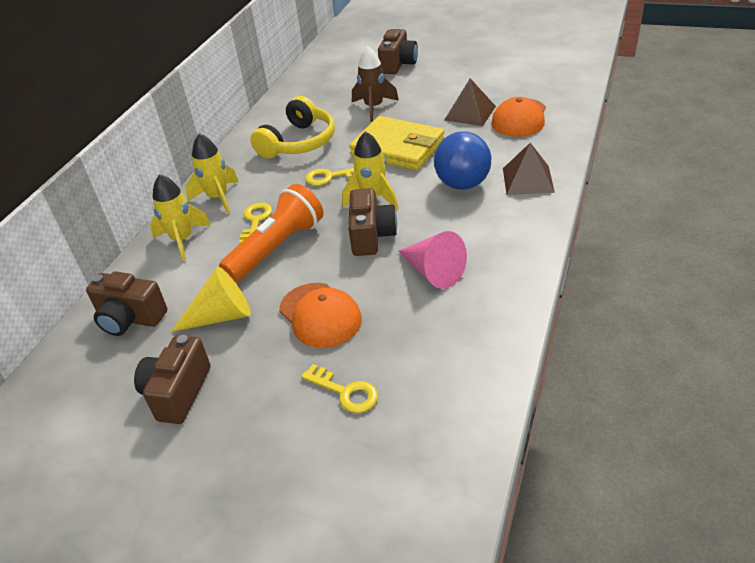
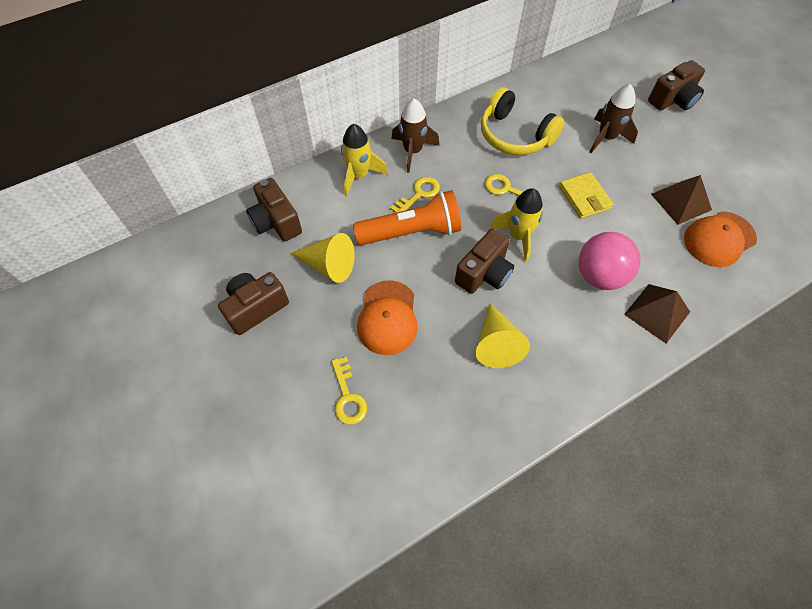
camera: 35 degrees right, 20 degrees up
yellow rocket [185,133,239,214] -> brown rocket [392,99,440,173]
yellow headphones [250,96,335,159] -> yellow headphones turned 60 degrees clockwise [481,87,565,155]
yellow wallet [349,116,445,171] -> yellow wallet [559,172,614,219], size x0.59
pink cone [399,231,467,289] -> yellow cone [475,304,530,368]
blue ball [434,131,491,190] -> pink ball [579,232,641,290]

